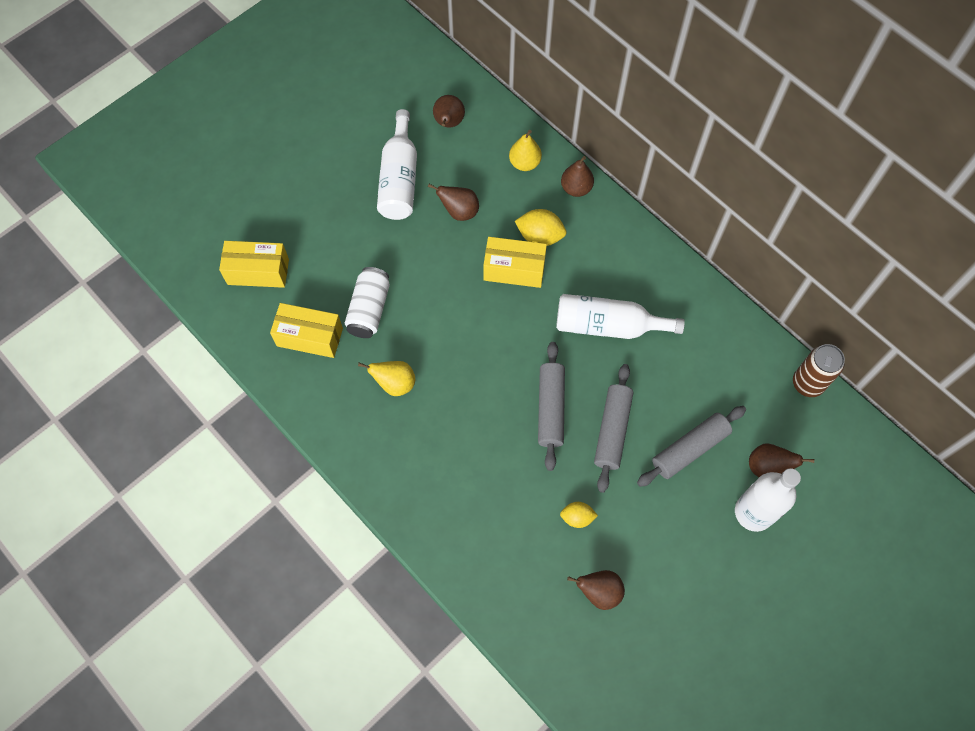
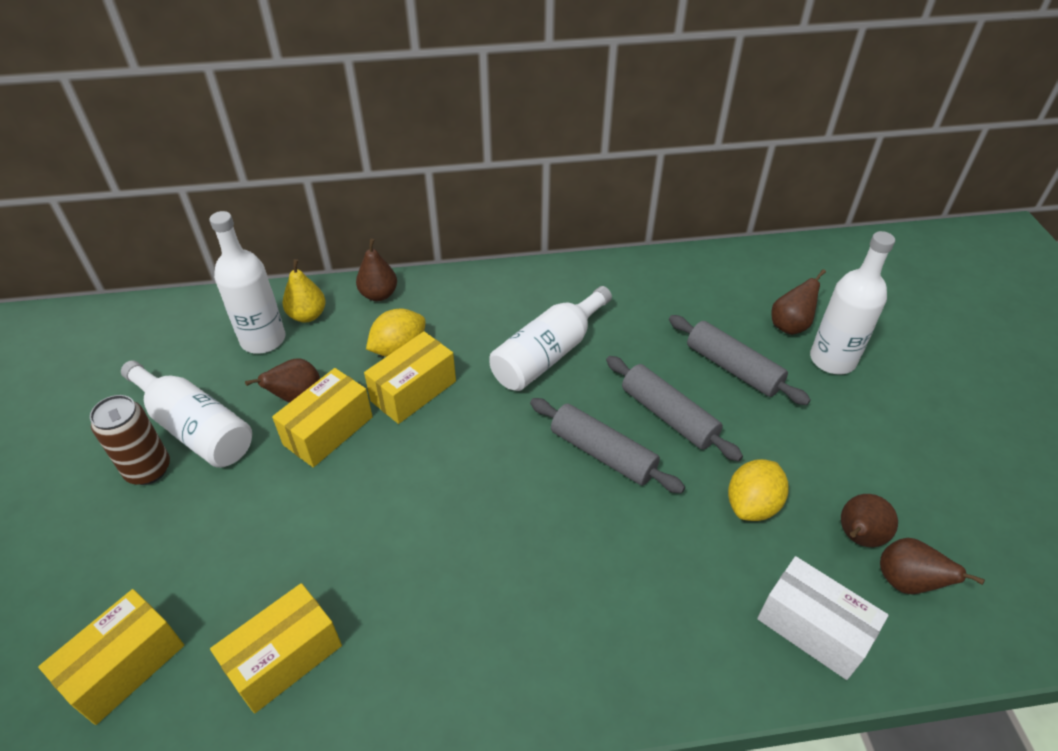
camera: 55 degrees left, 20 degrees down
white can [345,267,390,338] -> none
yellow pear [358,361,415,396] -> none
brown pear [433,95,465,128] -> brown pear moved to [880,538,985,594]
yellow lemon [560,502,598,528] -> yellow lemon [728,459,789,521], size x1.58
grey rolling pin [637,406,746,487] -> grey rolling pin turned 45 degrees counterclockwise [669,315,811,405]
brown can [793,344,845,397] -> brown can moved to [90,395,170,485]
none -> white bottle [209,211,285,354]
none -> yellow box [272,368,373,467]
none -> white box [757,556,889,680]

